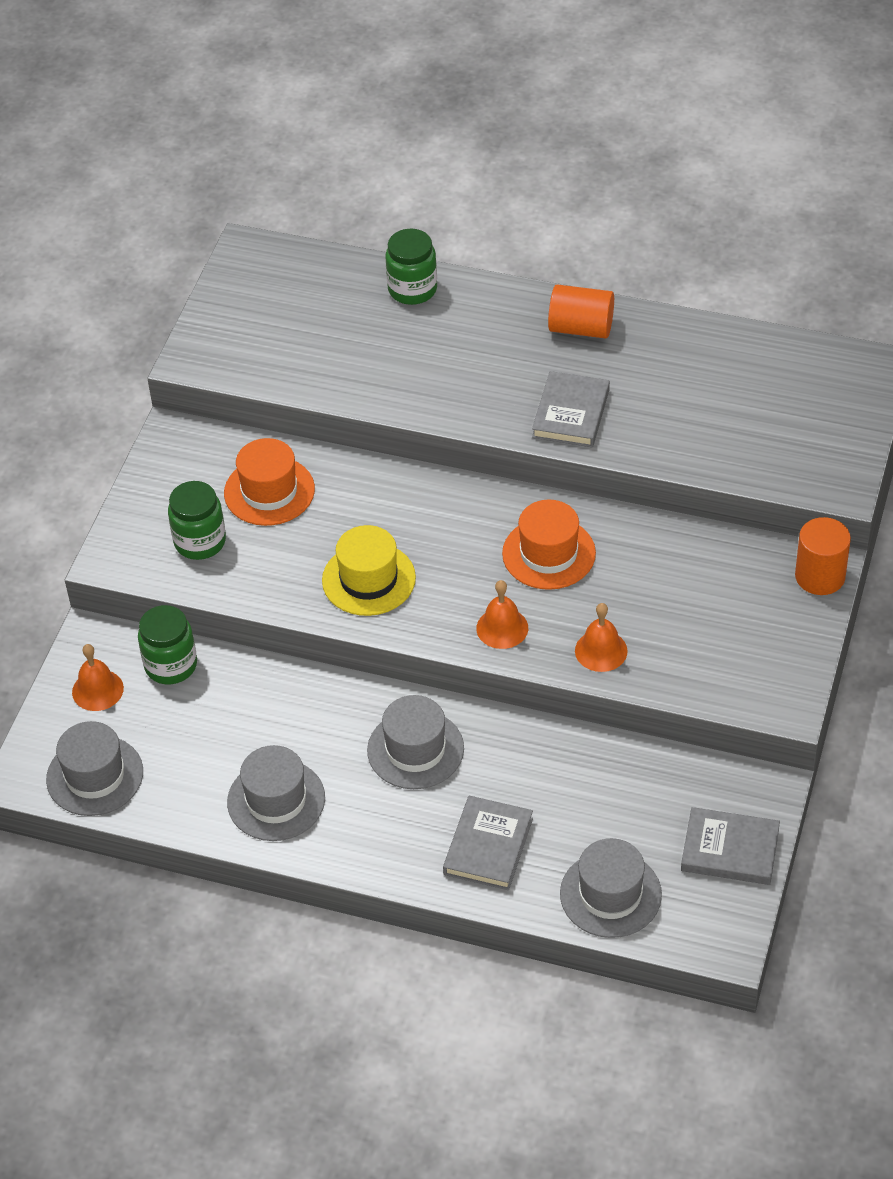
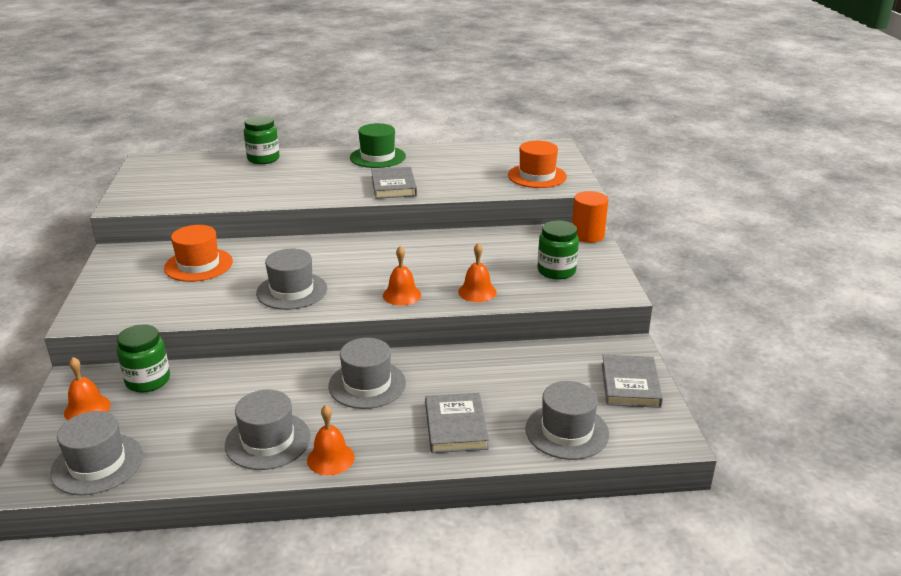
camera: 25 degrees left, 20 degrees down
green jar [168,481,226,560] -> green jar moved to [538,221,579,280]
yellow hat [322,525,416,616] -> grey hat [256,249,327,310]
orange hat [502,499,596,590] -> orange hat moved to [508,141,567,188]
orange cylinder [548,284,614,339] -> green hat [350,123,406,168]
grey book [681,807,780,885] -> grey book turned 75 degrees counterclockwise [602,355,663,408]
none -> orange bell [307,405,355,475]

